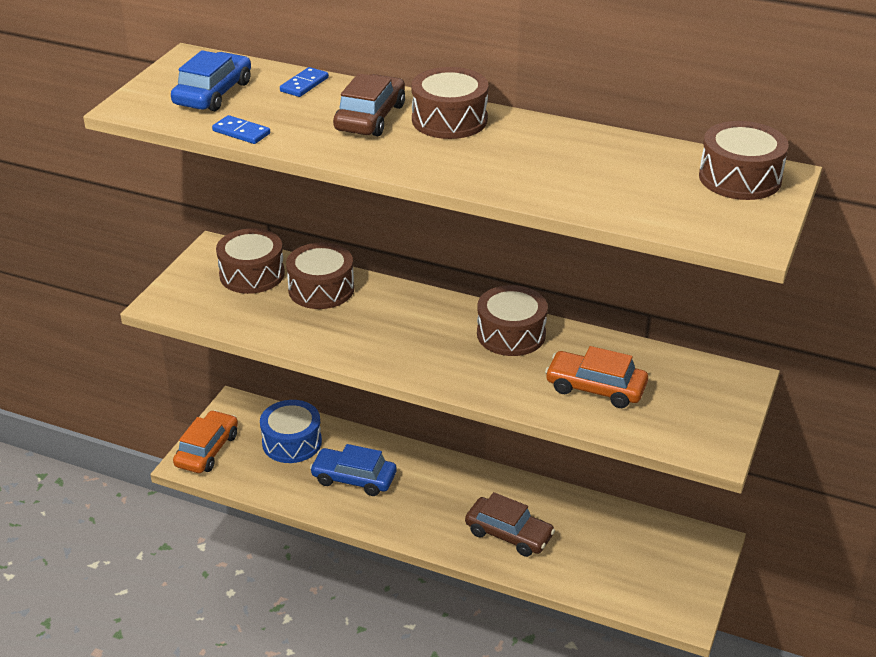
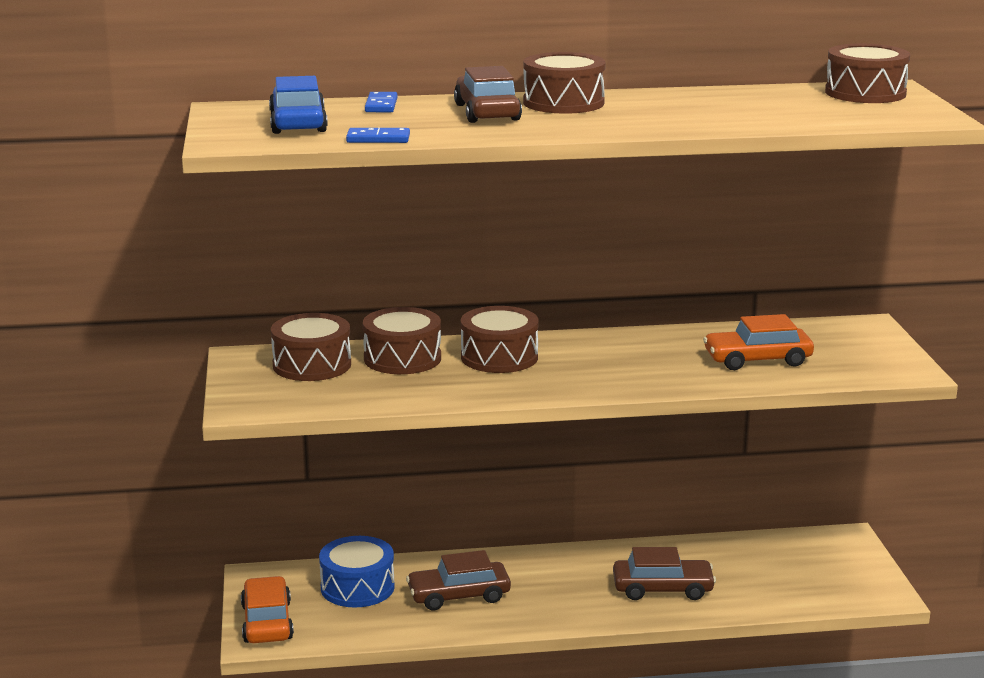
camera: 30 degrees left, 15 degrees down
blue car [310,444,397,496] -> brown car [406,550,511,611]
brown drum [477,285,548,356] -> brown drum moved to [461,306,538,373]

